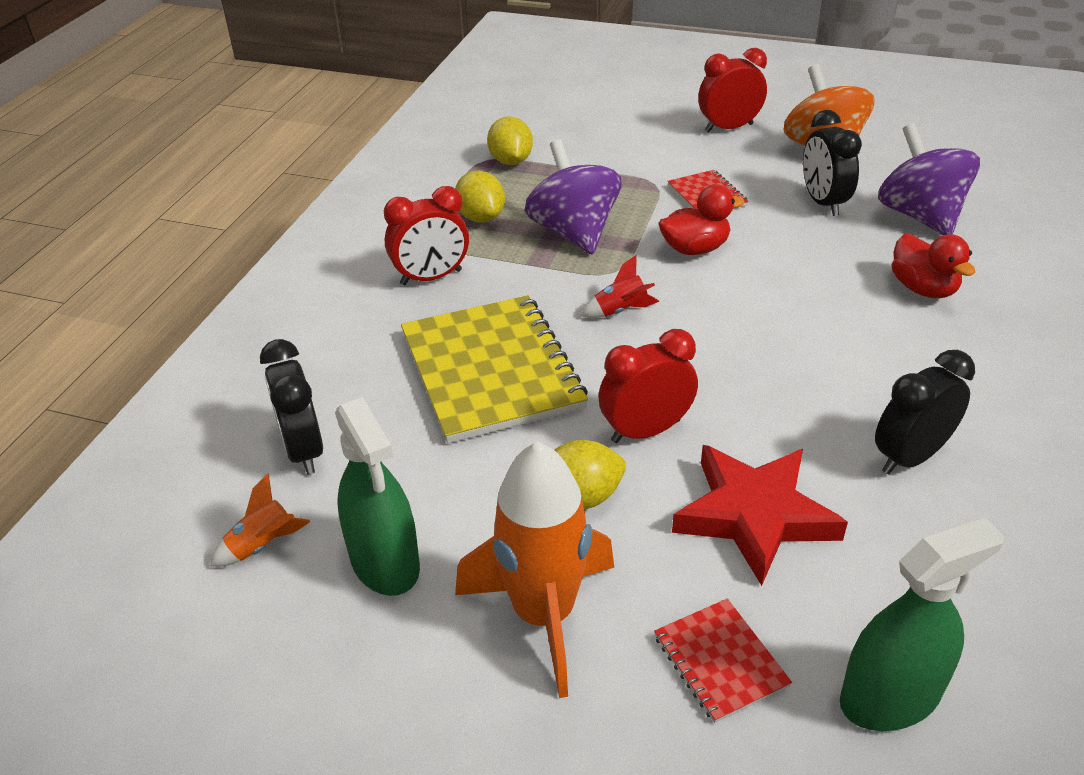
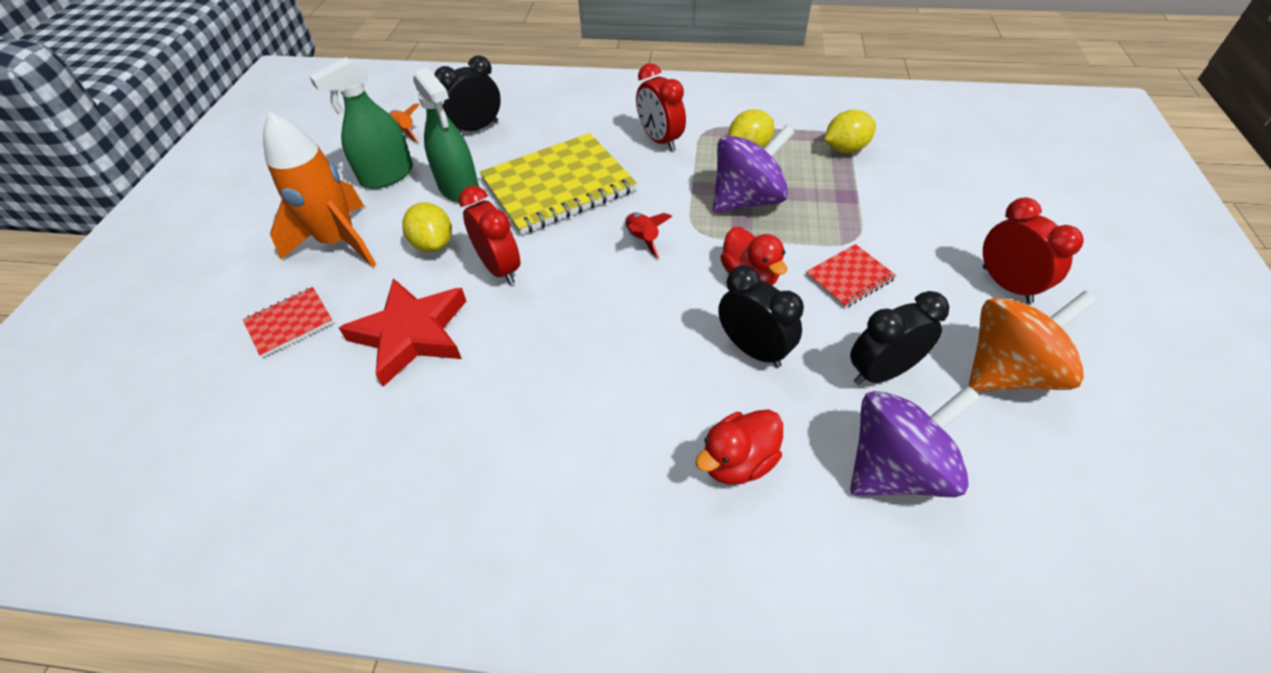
camera: 80 degrees right, 10 degrees up
green spray bottle [840,518,1004,731] -> green spray bottle moved to [413,67,479,203]
black clock [875,350,975,474] -> black clock moved to [718,265,804,368]

